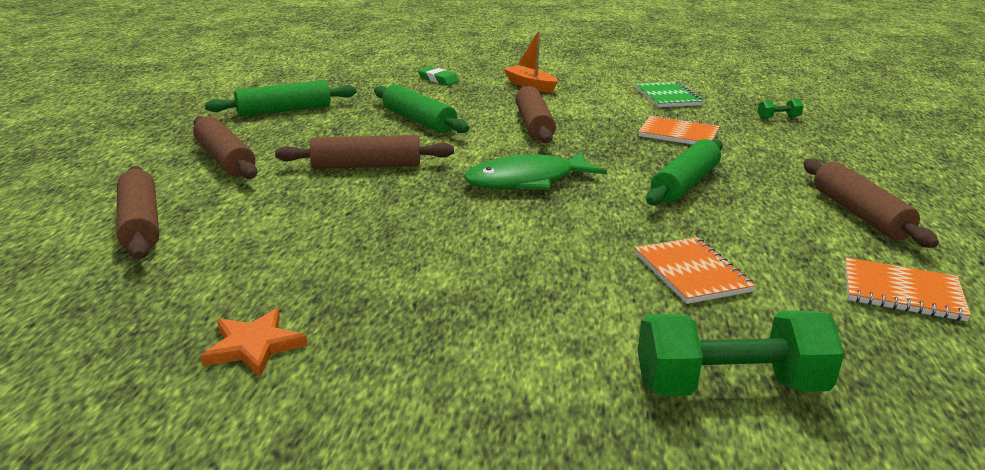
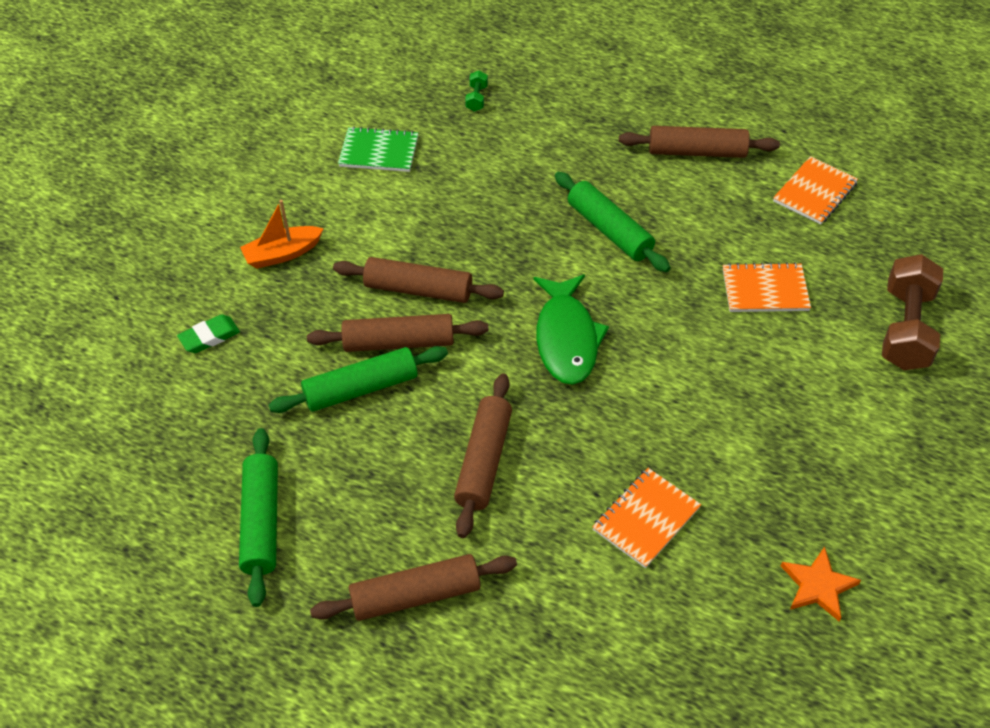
camera: 70 degrees left, 25 degrees up
brown rolling pin [116,166,159,260] -> brown rolling pin moved to [307,314,488,352]
green dumbbell [637,310,844,396] -> brown dumbbell [882,254,943,370]
orange notebook [638,115,720,144] -> orange notebook moved to [592,468,701,568]

